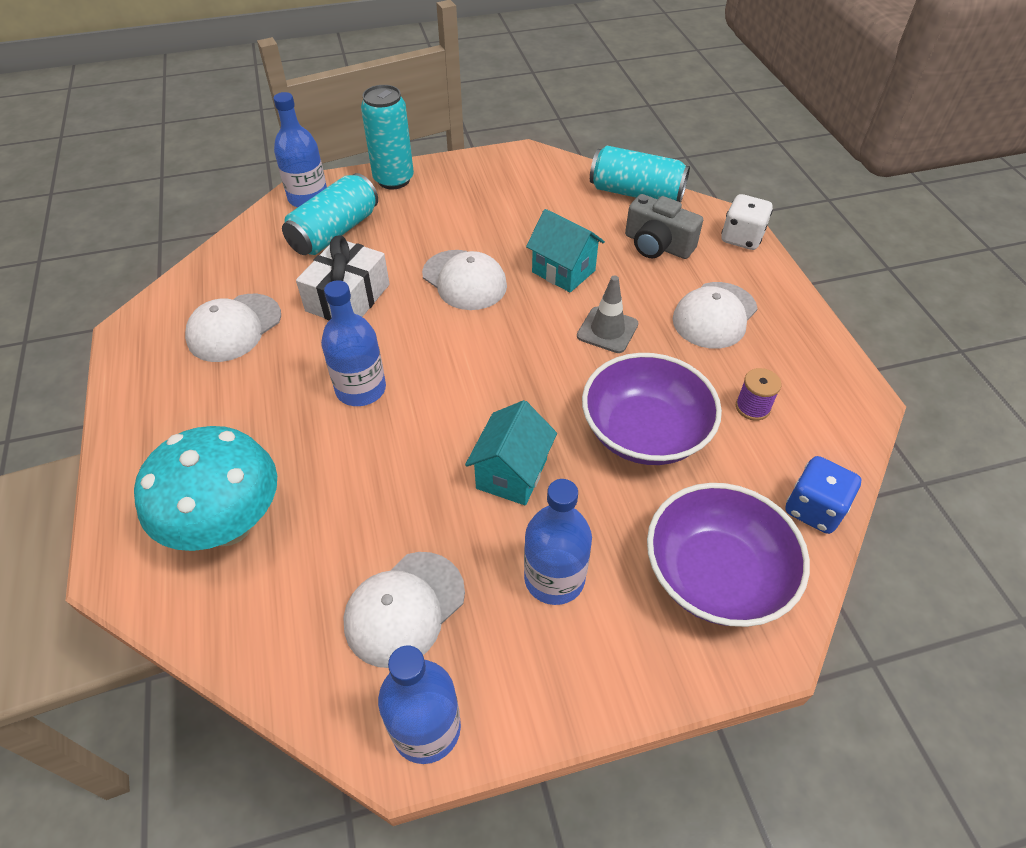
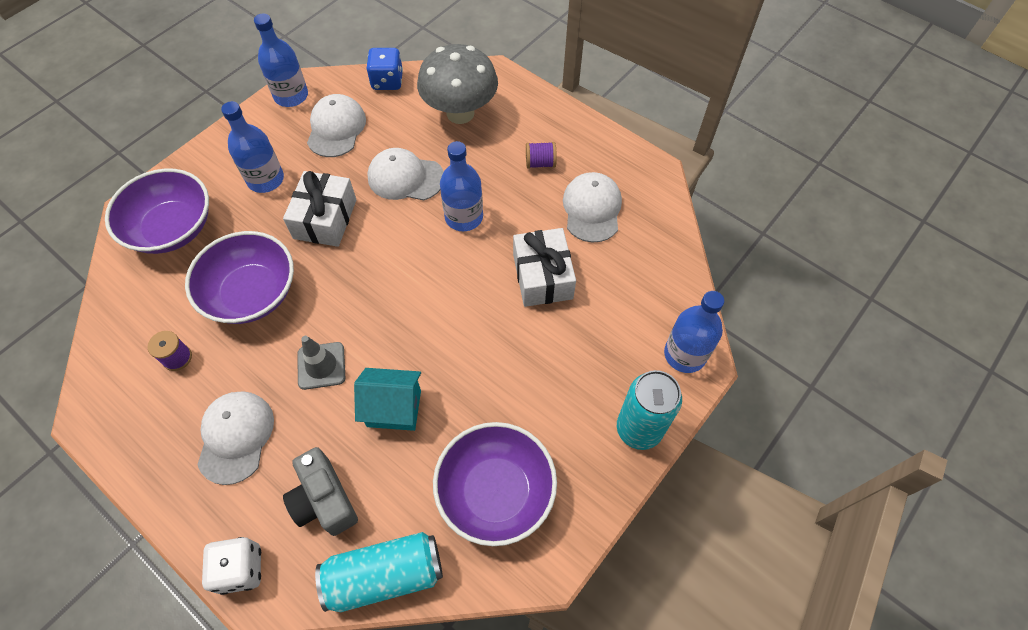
camera: 145 degrees right, 10 degrees up
turquoise mushroom [134,426,277,551] -> grey mushroom [417,44,498,124]
turquoise can [282,173,378,255] -> none
white cap [422,250,507,310] -> white cap moved to [367,148,444,200]
turquoise house [465,400,557,505] -> white gift [283,171,356,247]
grey camera [625,194,703,259] -> grey camera turned 120 degrees counterclockwise [283,447,358,536]
blue dice [785,456,861,534] -> blue dice moved to [367,48,403,90]
none -> purple bowl [433,422,557,546]
none -> purple spool [526,142,557,168]

